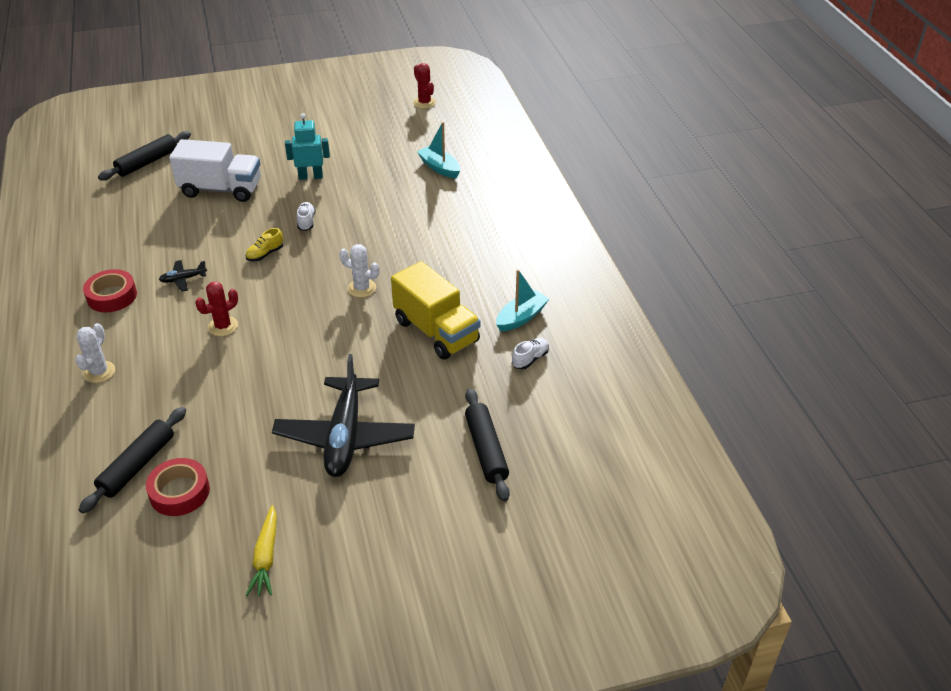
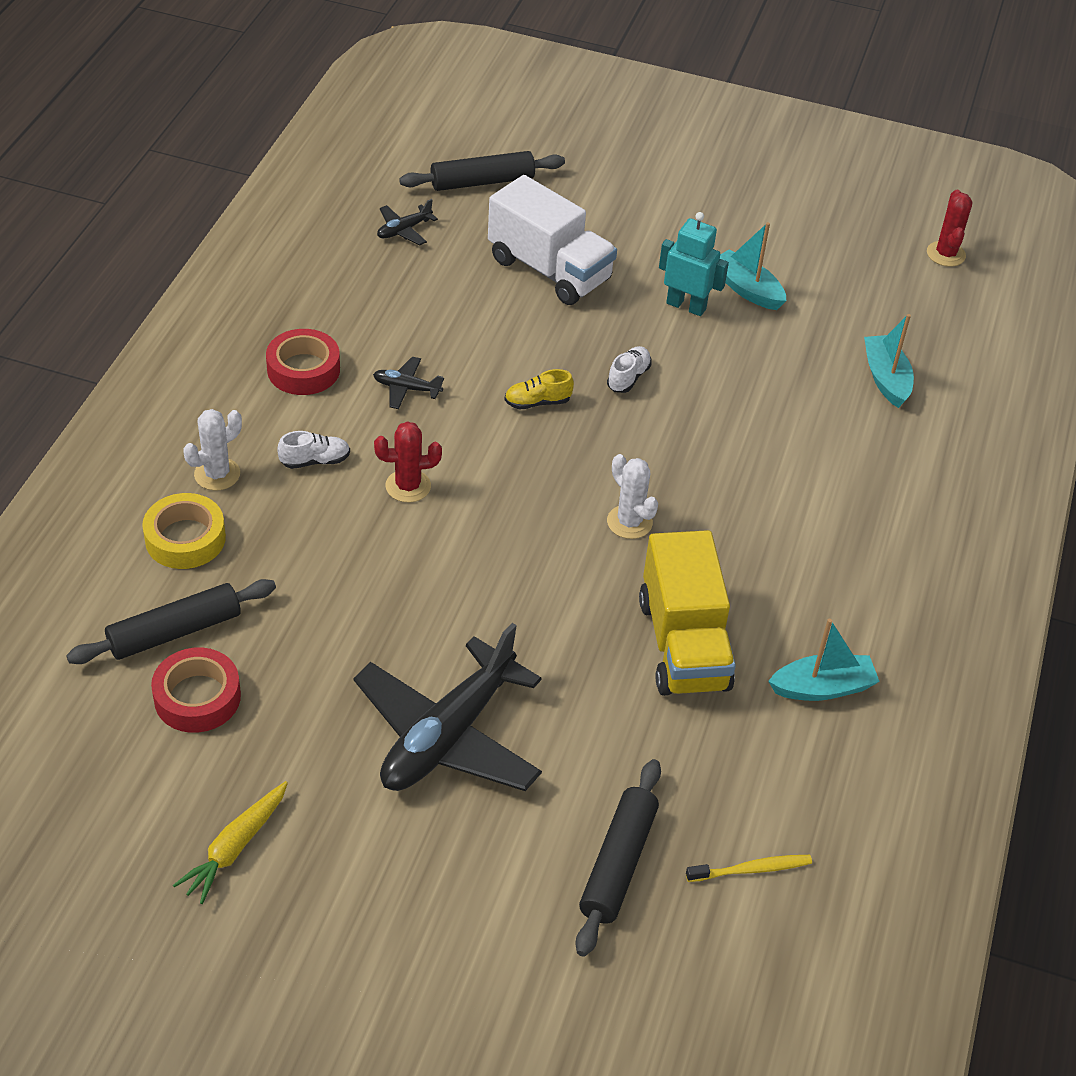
camera: 30 degrees right, 5 degrees up
white shoe [512,338,549,370] -> white shoe moved to [277,431,350,469]
none -> yellow tape [142,493,226,569]
none -> black plane [377,199,438,245]
none -> yellow toothbrush [686,855,812,882]
none -> turquoise boat [720,222,787,310]

